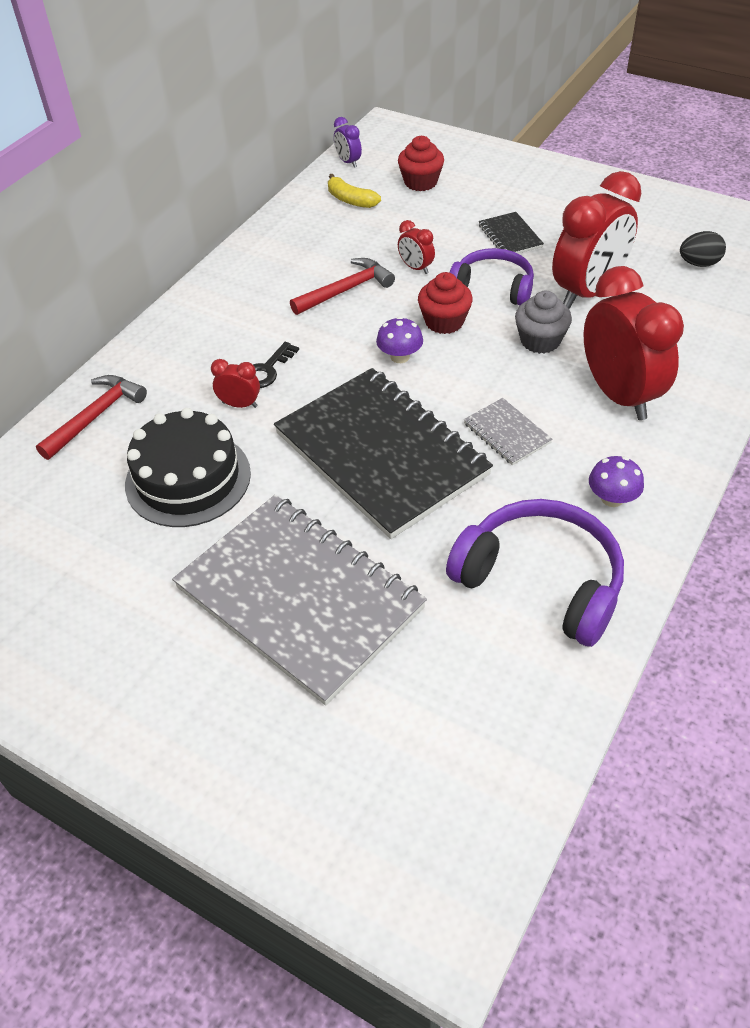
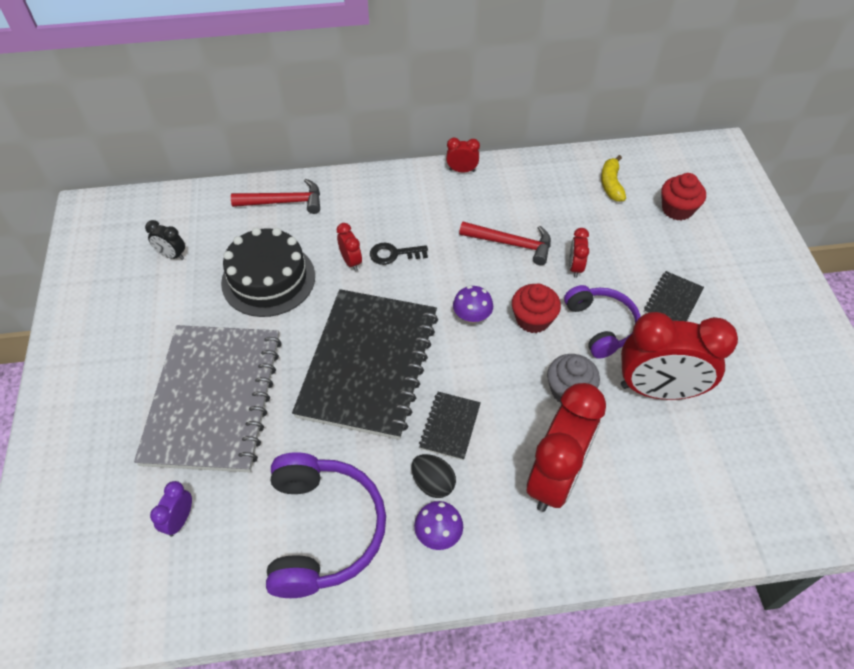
camera: 50 degrees right, 5 degrees up
purple clock [334,117,362,168] -> purple clock moved to [150,481,192,537]
grey notebook [464,398,552,465] -> black notebook [419,392,481,460]
black egg [680,231,726,267] -> black egg moved to [411,454,456,498]
none -> black clock [145,220,185,260]
none -> red clock [446,138,480,172]

